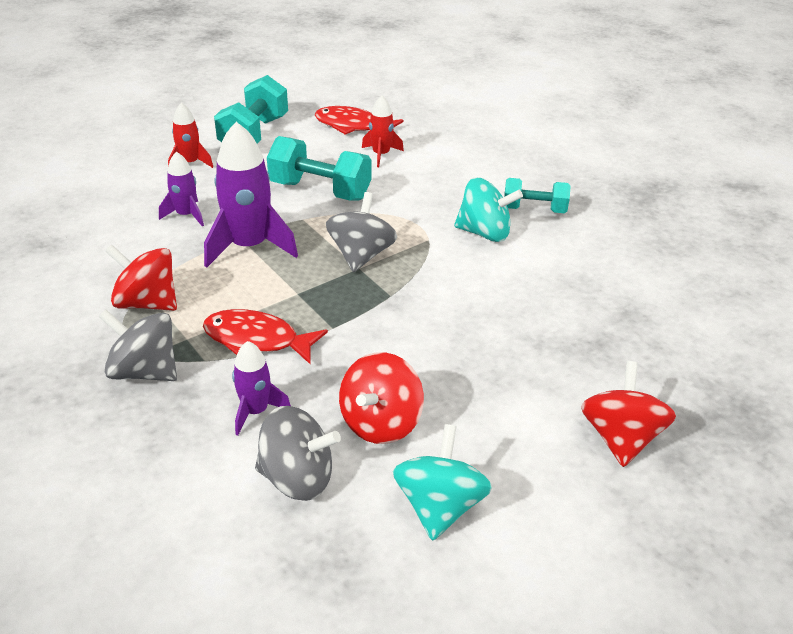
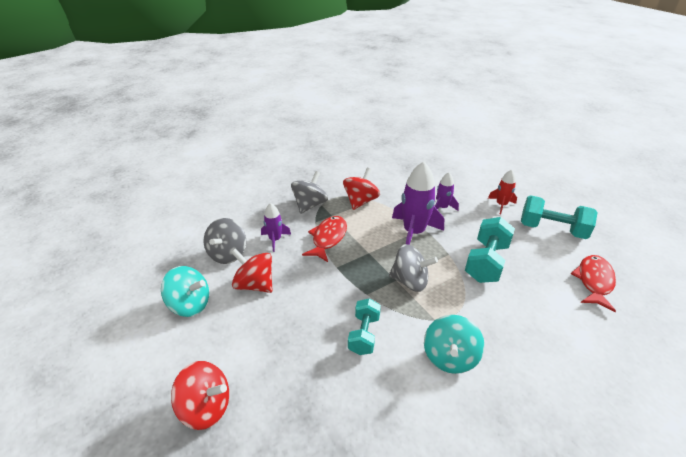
camera: 95 degrees right, 0 degrees up
red rocket [362,95,404,167] -> none
turquoise dumbbell [504,178,571,213] -> turquoise dumbbell moved to [348,298,381,355]

